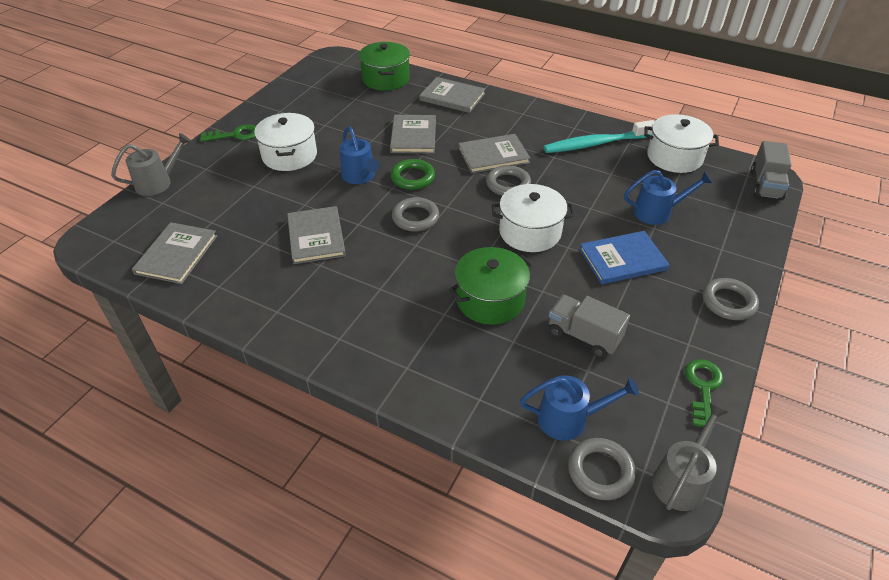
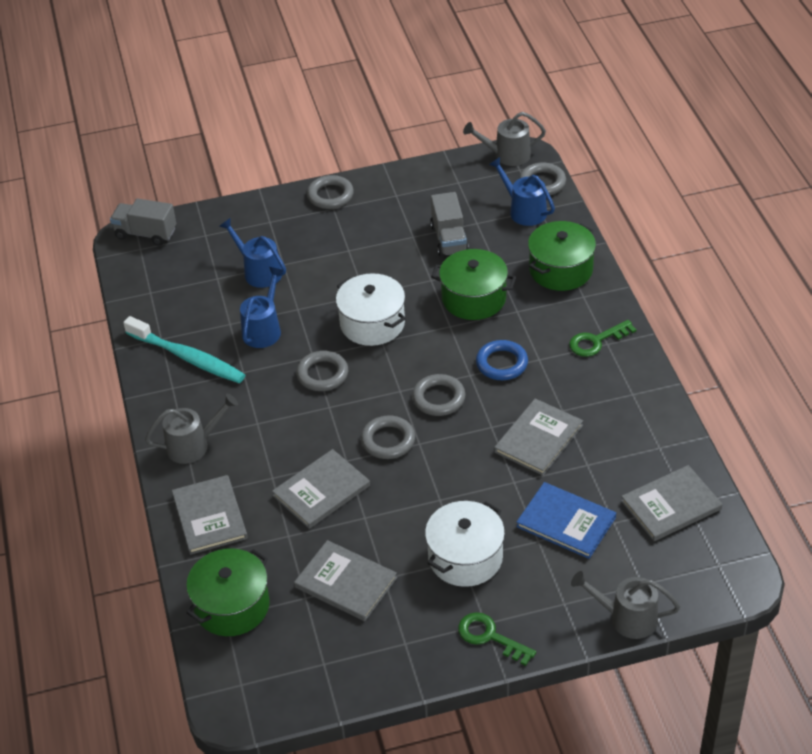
camera: 130 degrees left, 0 degrees up
blue watering can [340,126,379,184] -> blue watering can moved to [240,267,283,348]
green ring [391,159,435,190] -> grey ring [361,416,415,459]
grey book [458,134,531,173] -> grey book moved to [294,540,397,621]
blue book [579,231,670,284] -> blue book moved to [516,482,616,559]
white pot [644,114,719,173] -> none
green key [685,359,723,429] -> green key moved to [569,320,637,357]
grey truck [751,141,791,200] -> grey truck turned 135 degrees counterclockwise [110,198,176,246]
none -> grey watering can [145,394,238,464]
none -> blue ring [476,340,528,380]
none -> green pot [528,221,596,291]

